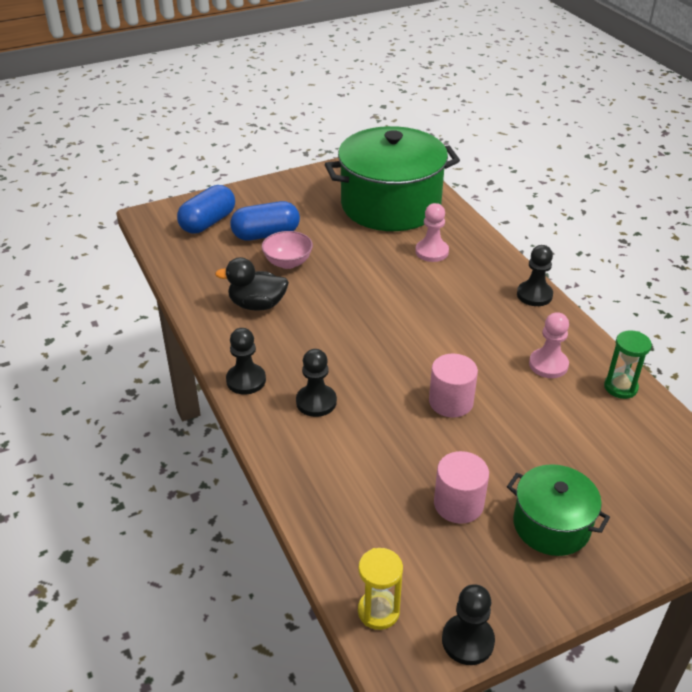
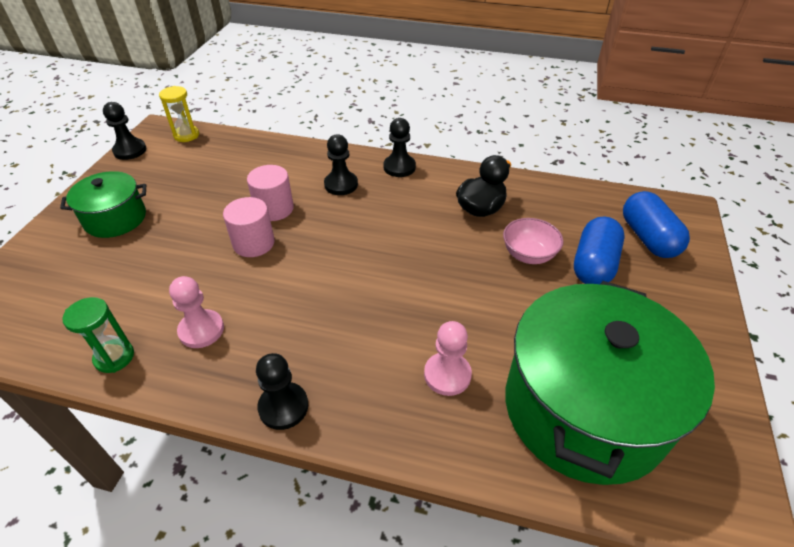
camera: 130 degrees right, 5 degrees up
pink cylinder [434,451,489,524] -> pink cylinder moved to [247,165,294,221]

